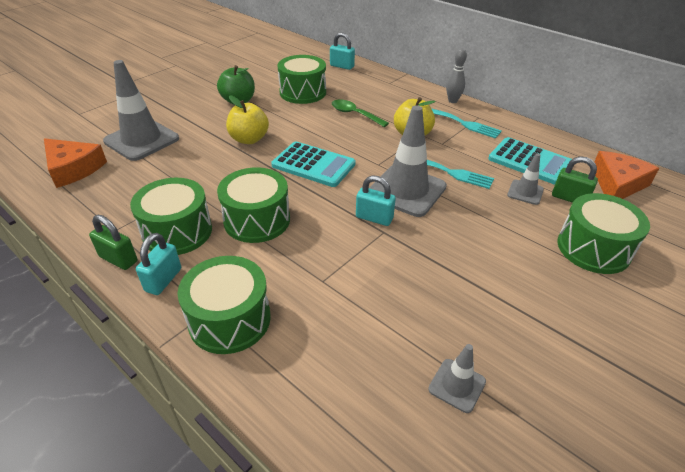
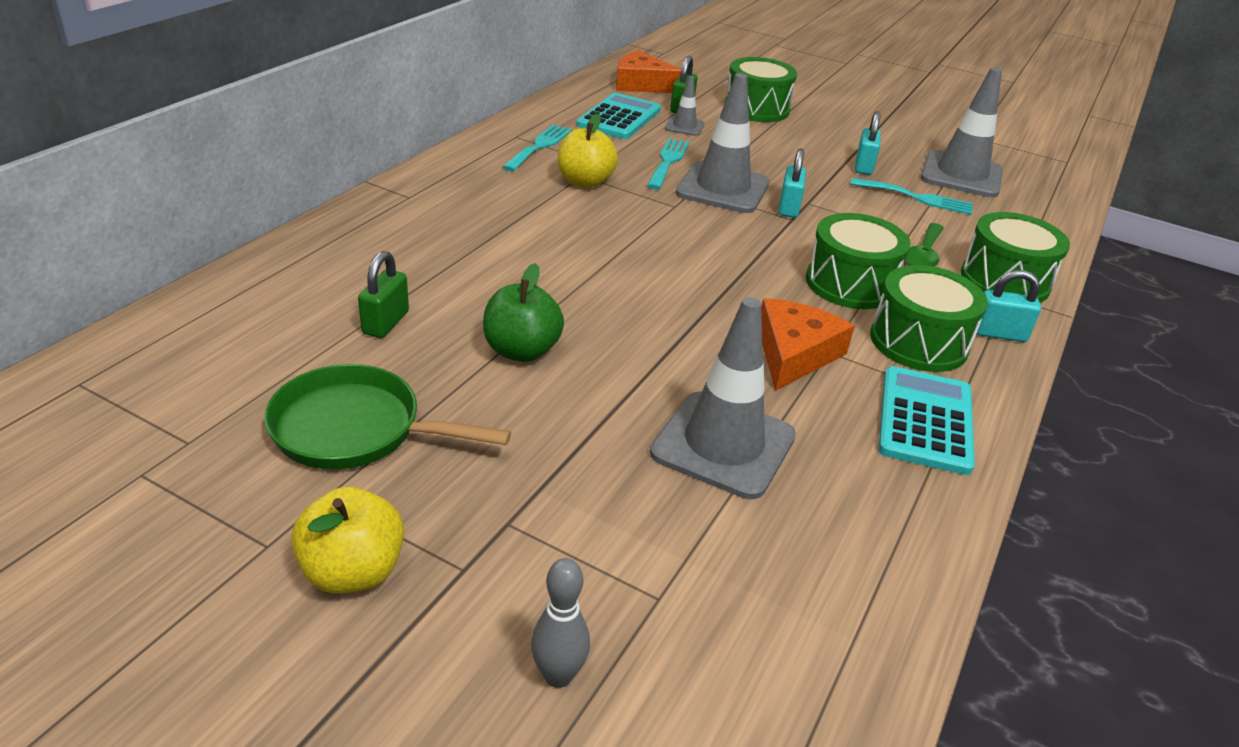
camera: 105 degrees left, 5 degrees down
orange cheese [44,138,107,188] -> orange cheese moved to [761,298,855,391]
green padlock [89,215,137,270] -> green padlock moved to [358,251,409,338]
yellow apple [226,95,269,144] -> yellow apple moved to [291,487,404,594]
turquoise calculator [271,141,356,187] -> turquoise calculator moved to [878,366,975,475]
green drum [278,55,326,104] -> none
turquoise padlock [330,32,355,70] -> turquoise padlock moved to [855,111,881,175]
green spoon [332,99,389,127] -> green spoon moved to [905,223,944,267]
grey traffic cone [428,344,486,413] -> grey traffic cone [921,67,1003,197], size x2.03
grey bowling pin [446,48,467,103] -> grey bowling pin moved to [531,558,590,688]
none -> green pan [264,364,511,470]
none -> turquoise fork [851,178,973,215]

